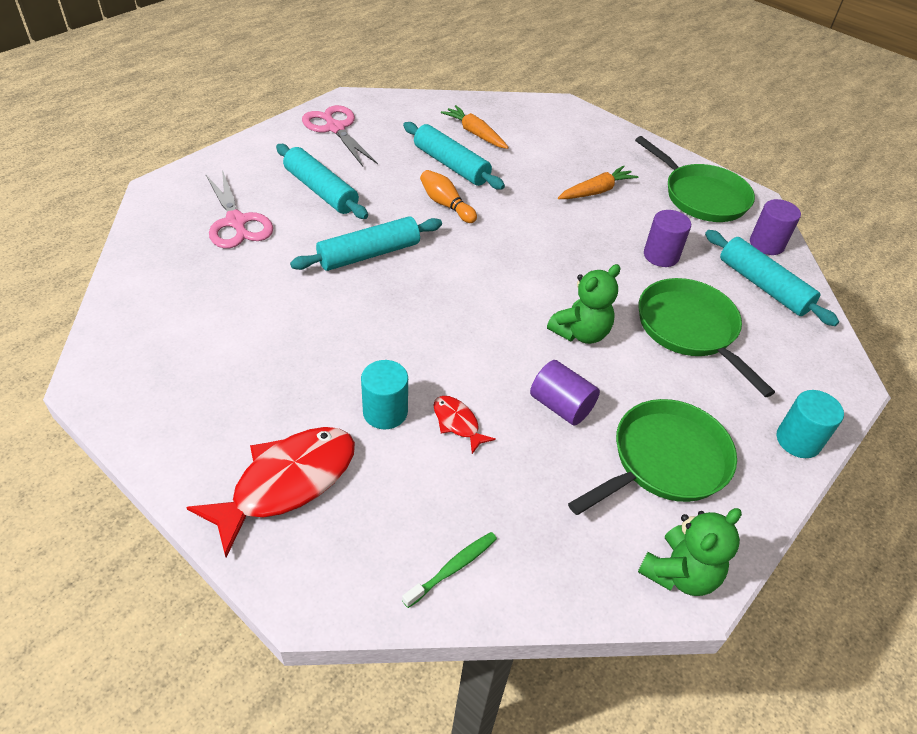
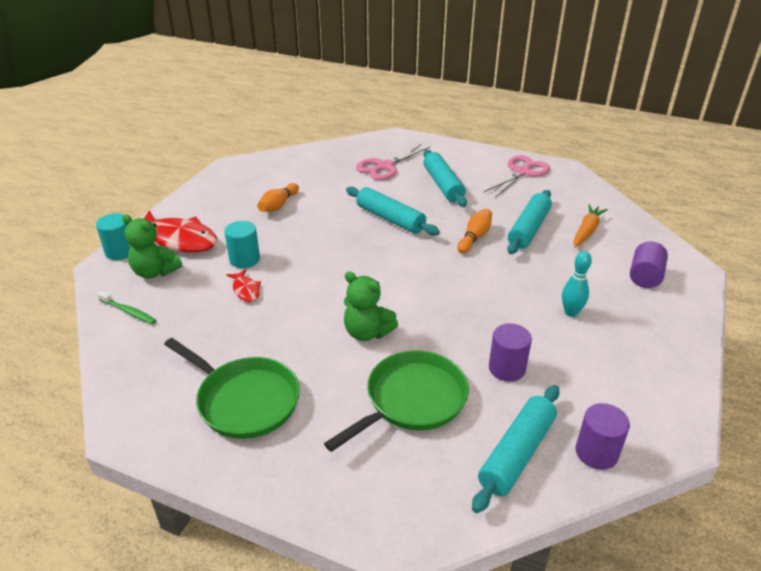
camera: 75 degrees right, 10 degrees down
turquoise rolling pin [276,144,368,219] -> turquoise rolling pin turned 45 degrees counterclockwise [423,150,467,207]
red fish [433,396,496,454] -> red fish turned 120 degrees clockwise [227,269,261,302]
purple cylinder [530,360,600,426] -> purple cylinder moved to [630,241,668,288]
orange carrot [558,166,638,199] -> turquoise bowling pin [562,251,592,317]
green pan [635,136,755,222] -> none
green teddy bear [638,508,742,596] -> green teddy bear moved to [122,214,182,279]
turquoise cylinder [777,390,844,458] -> turquoise cylinder moved to [96,213,130,260]
none -> orange bowling pin [257,183,299,212]

